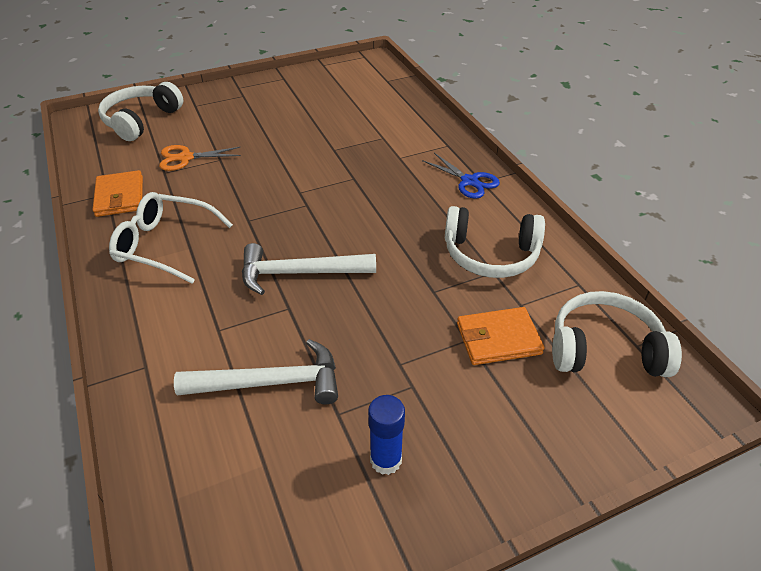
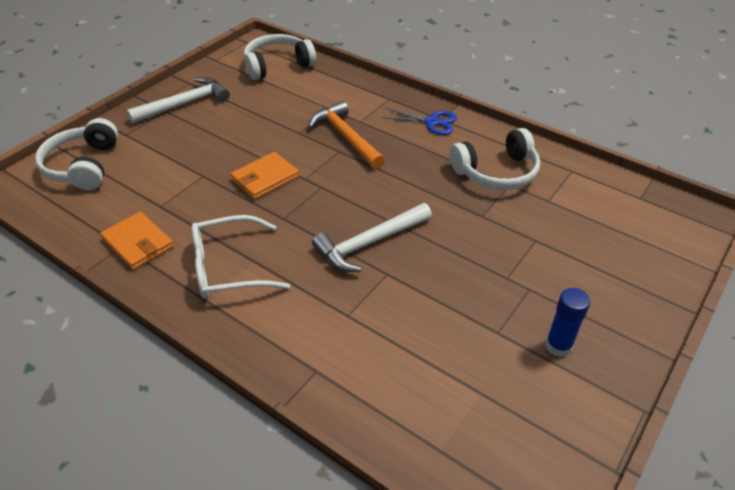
camera: 30 degrees left, 0 degrees up
orange scissors [159,145,241,171] -> none
white hammer [174,339,338,404] -> white hammer moved to [127,77,230,124]
orange wallet [457,307,544,365] -> orange wallet moved to [230,152,299,200]
white headphones [552,291,682,377] -> white headphones moved to [244,34,316,80]
none -> orange hammer [308,101,385,169]

